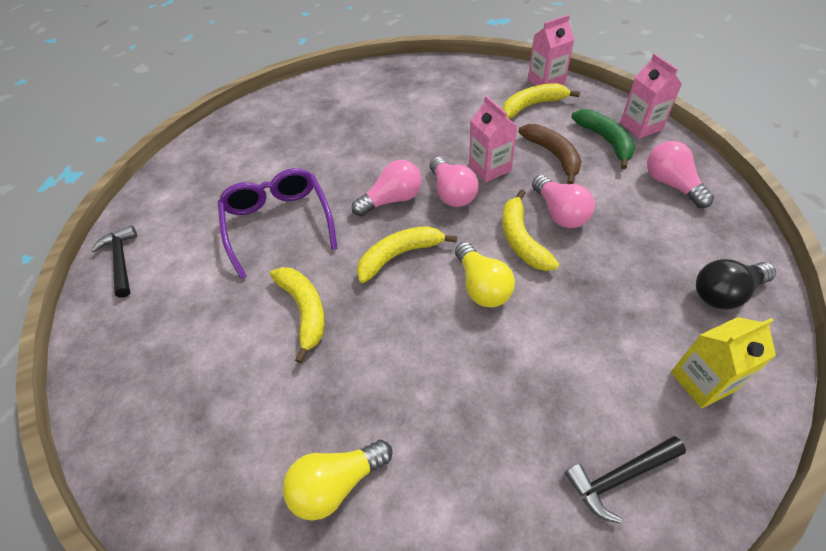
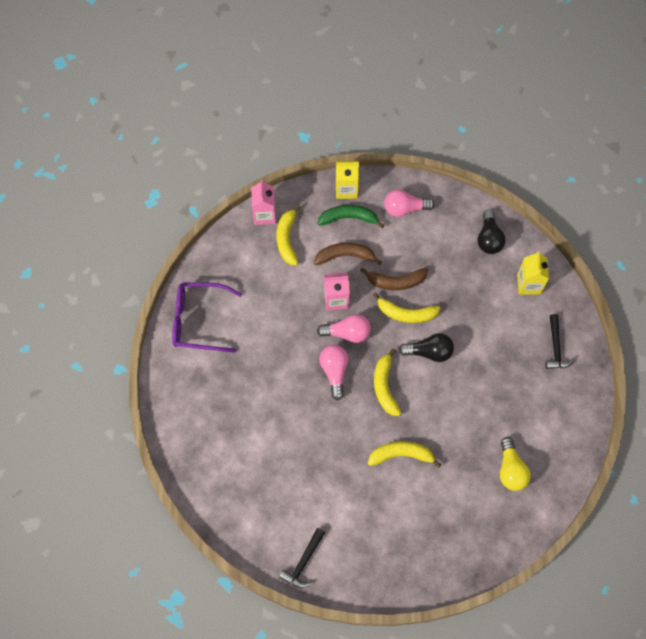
camera: 70 degrees left, 15 degrees up
black hammer [91,225,137,298] -> black hammer turned 60 degrees counterclockwise [279,528,325,588]
purple glasses [217,168,338,279] -> purple glasses moved to [172,283,242,353]
yellow light bulb [455,242,515,307] -> black light bulb [399,333,454,362]
pink light bulb [532,175,595,228] -> brown banana [360,267,428,290]
pink carton [620,54,682,139] -> yellow carton [336,161,359,199]

